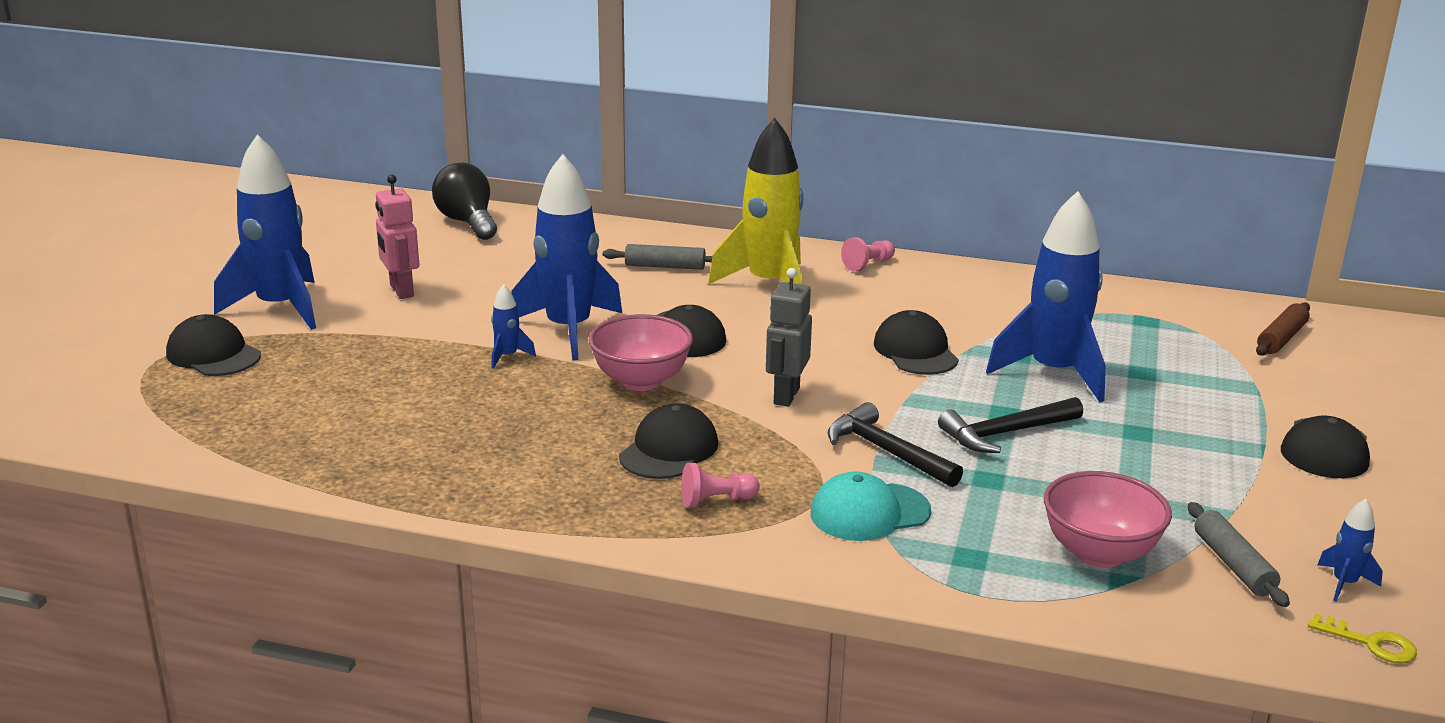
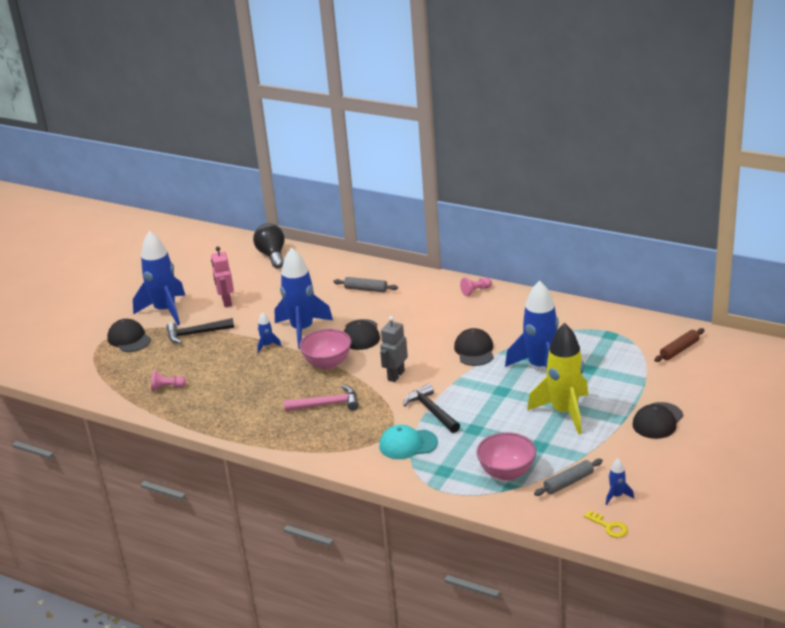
camera: 15 degrees right, 5 degrees up
black cap [619,403,718,479] -> pink hammer [284,385,359,411]
pink pawn [681,463,760,508] -> pink pawn moved to [151,371,186,391]
yellow rocket [708,118,804,285] -> yellow rocket moved to [527,323,588,435]
black hammer [938,397,1083,453] -> black hammer moved to [166,318,234,344]
grey rolling pin [1188,502,1290,607] -> grey rolling pin turned 60 degrees clockwise [534,459,603,496]

